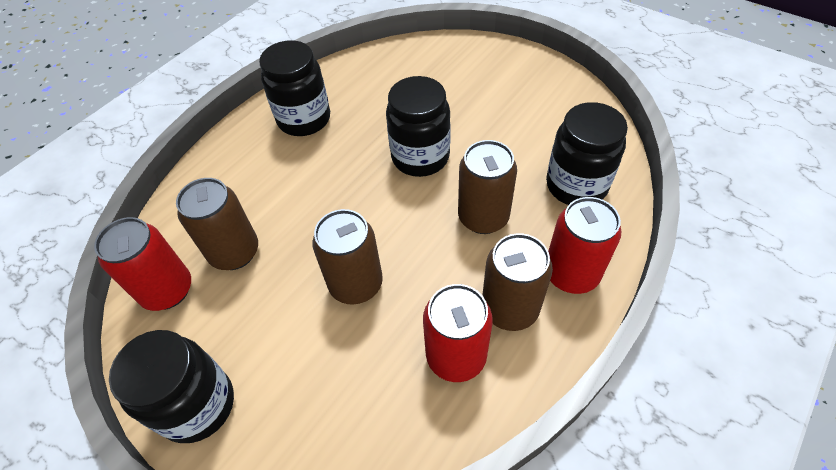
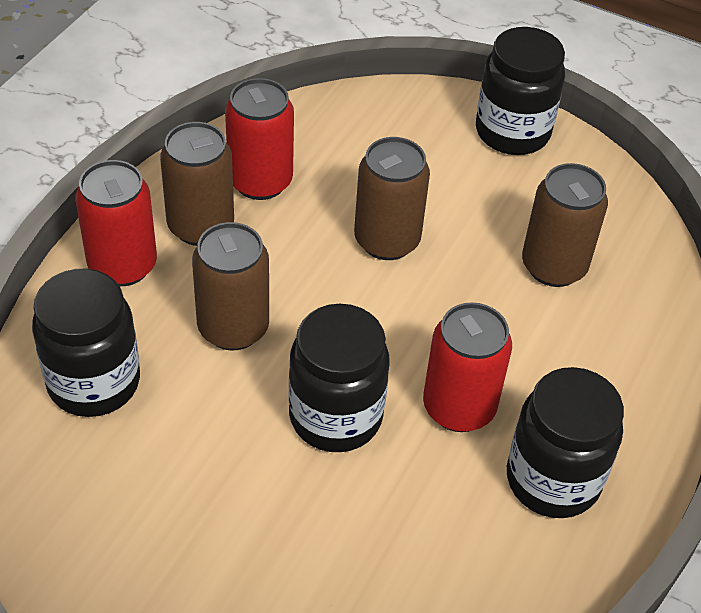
camera: 165 degrees right, 5 degrees down
red can [94,217,191,311] -> red can moved to [423,302,512,432]

